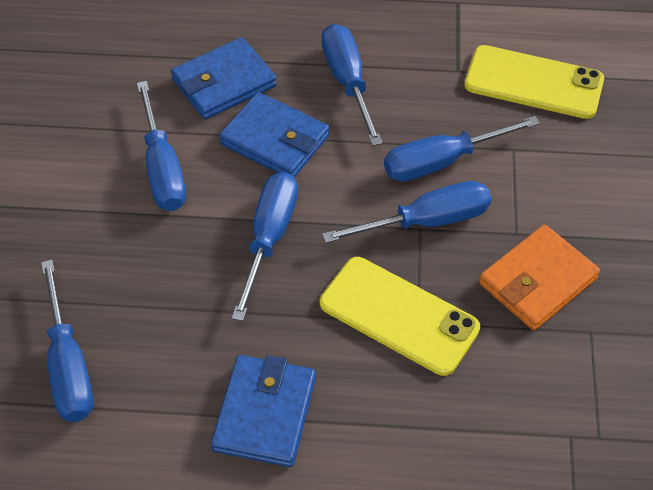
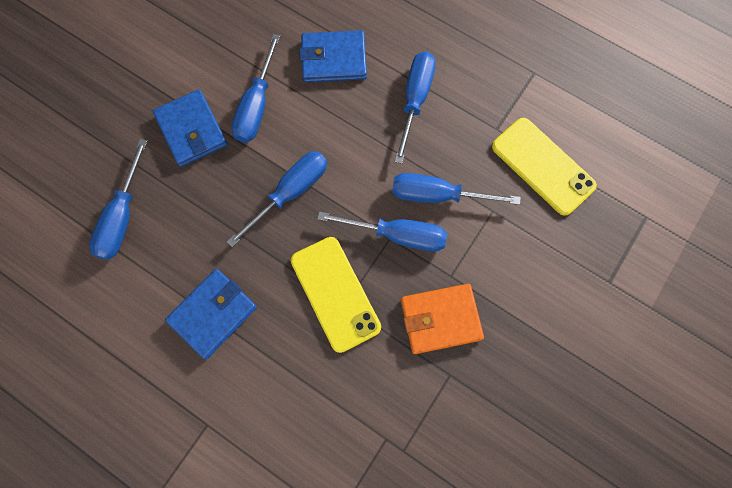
camera: 30 degrees right, 20 degrees up
blue wallet [219,92,329,178] -> blue wallet moved to [153,89,228,167]

